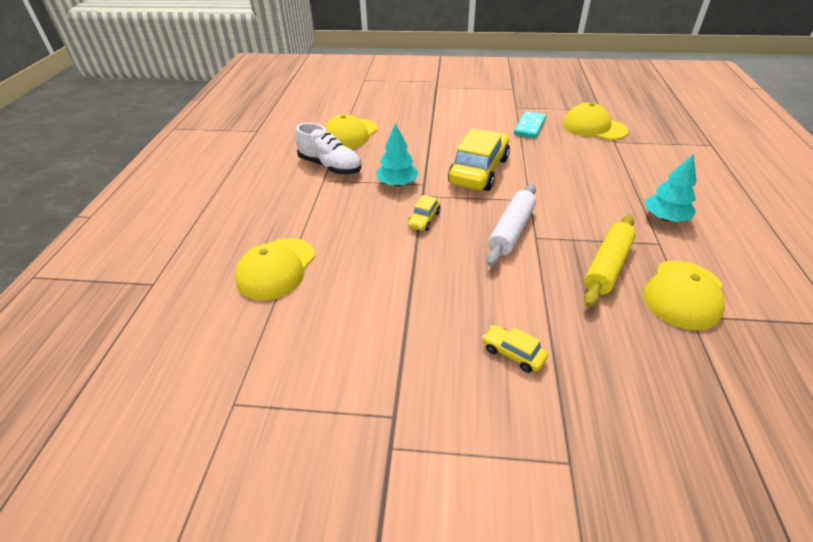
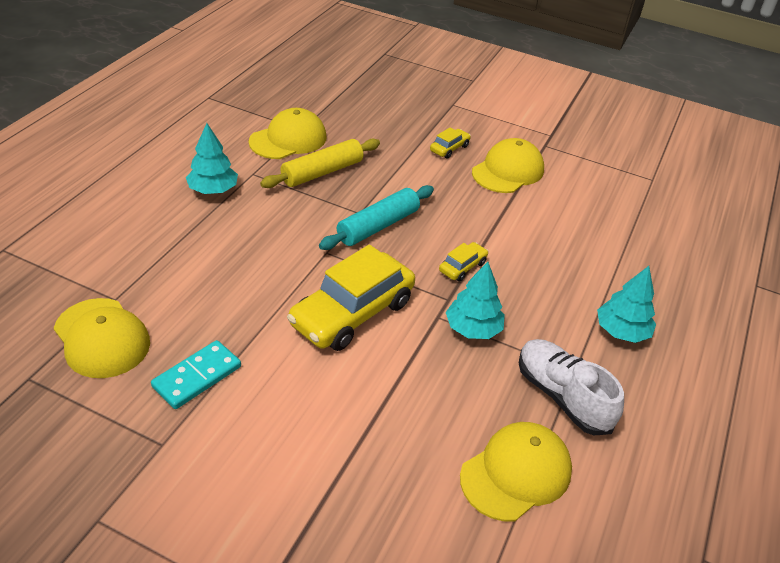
camera: 165 degrees left, 0 degrees up
yellow cap [235,238,315,300] -> yellow cap moved to [472,138,544,193]
yellow car [482,325,548,373] -> yellow car turned 105 degrees counterclockwise [430,128,471,159]
white rolling pin [486,184,536,266] -> turquoise rolling pin [319,185,434,250]
none -> turquoise tree [597,266,656,343]

